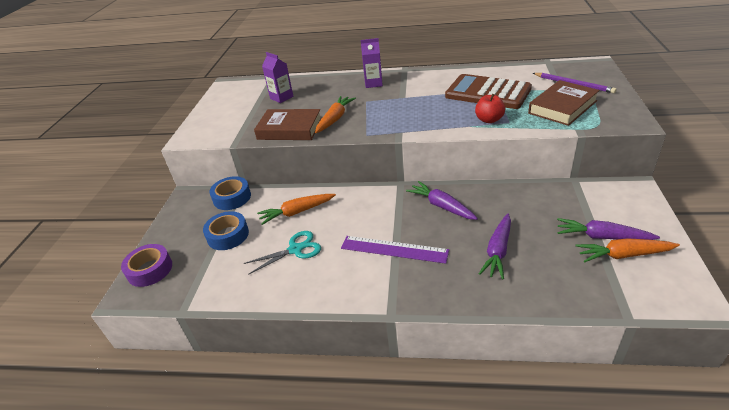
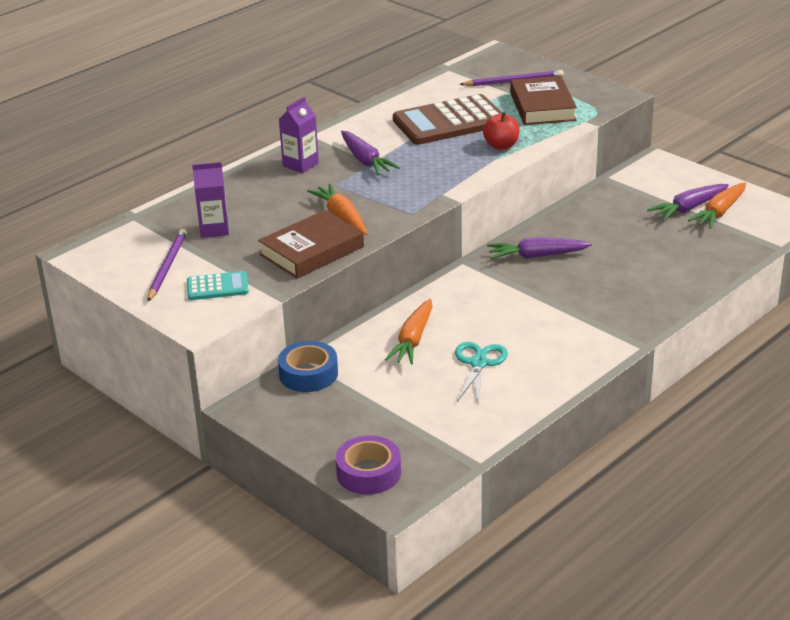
camera: 55 degrees left, 5 degrees down
blue tape [203,211,249,250] -> none
purple ruler [341,236,449,264] -> none
purple carrot [479,214,511,280] -> purple carrot moved to [341,131,400,175]
none -> purple pencil [148,229,187,301]
none -> turquoise calculator [187,271,249,300]

